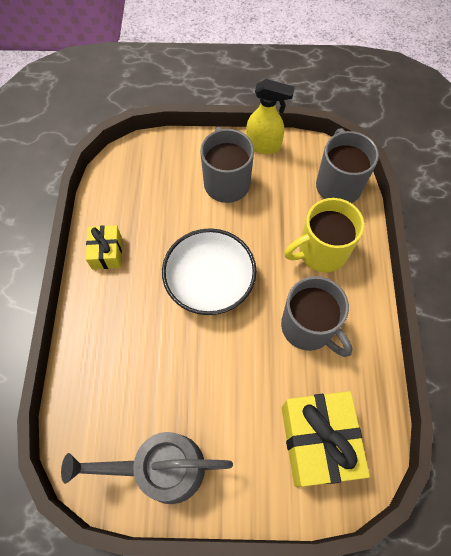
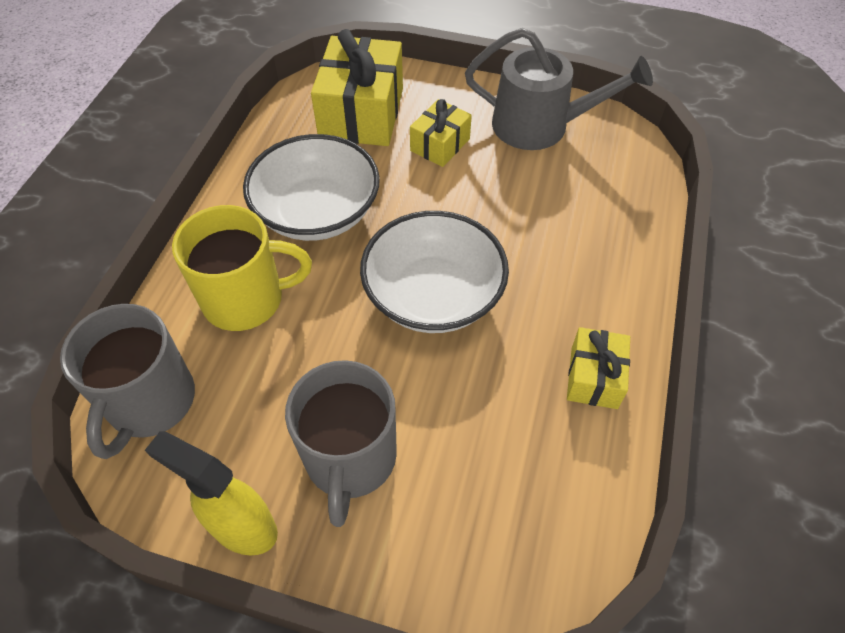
camera: 165 degrees left, 10 degrees down
grey mug [281,276,353,357] -> white bowl [243,134,380,241]
none -> yellow gift [410,99,472,167]

